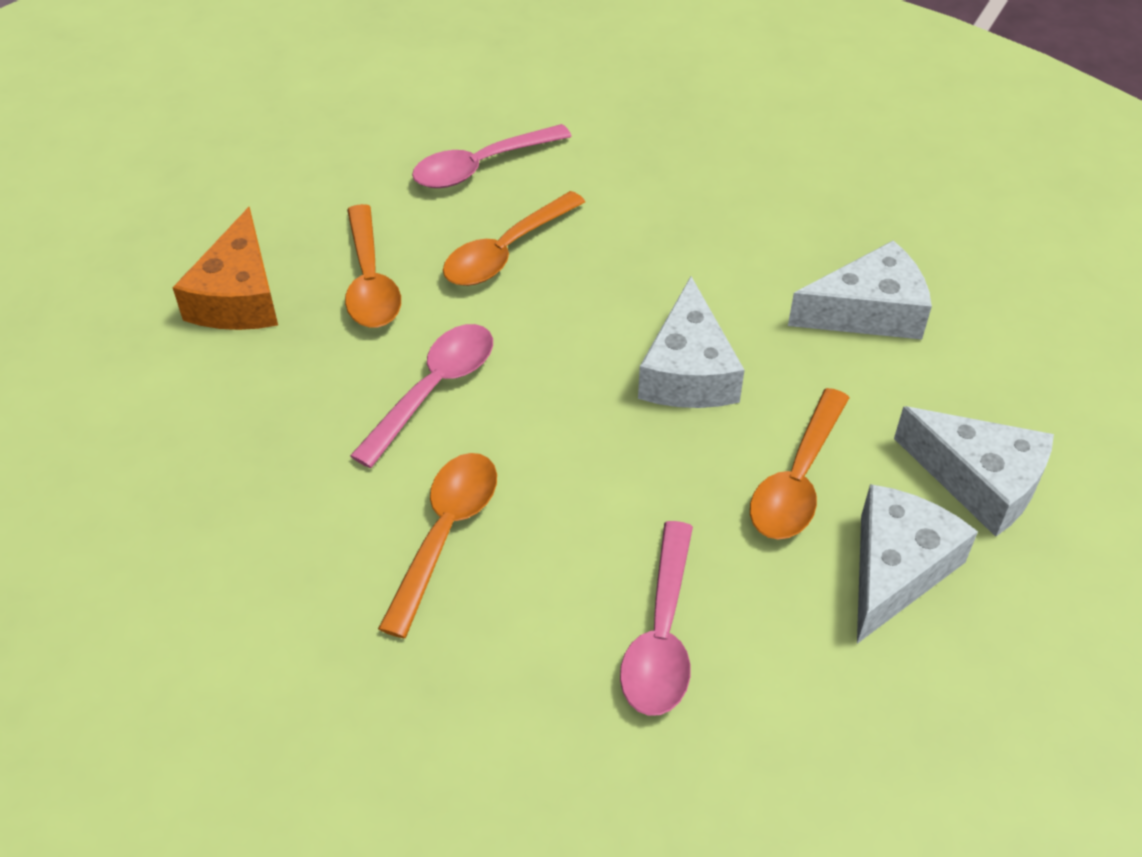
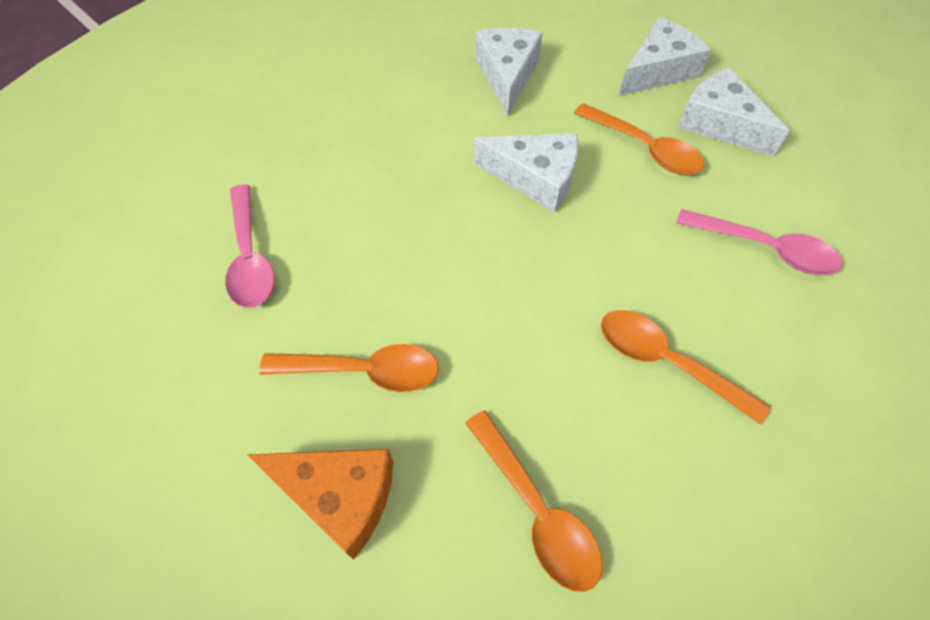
camera: 75 degrees left, 10 degrees up
pink spoon [350,324,493,468] -> none
orange spoon [443,191,585,286] -> orange spoon moved to [465,411,603,592]

